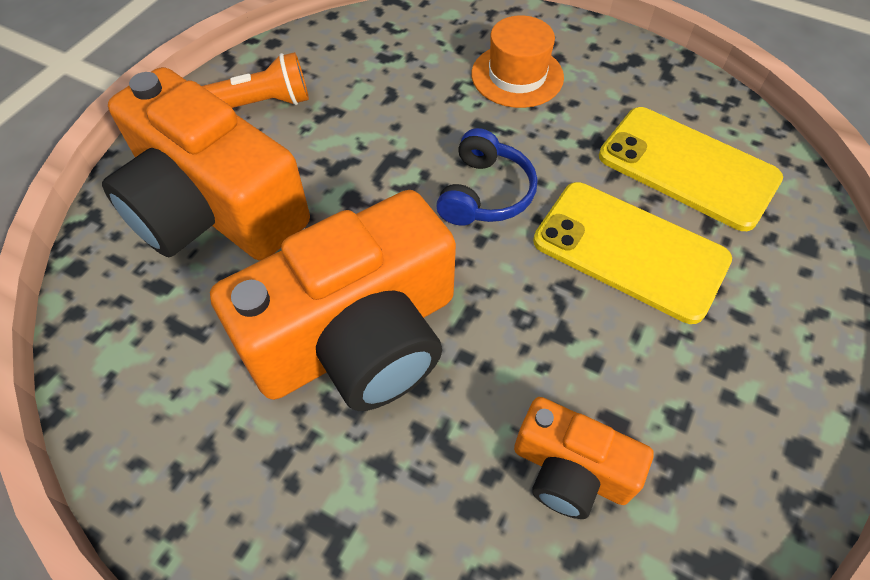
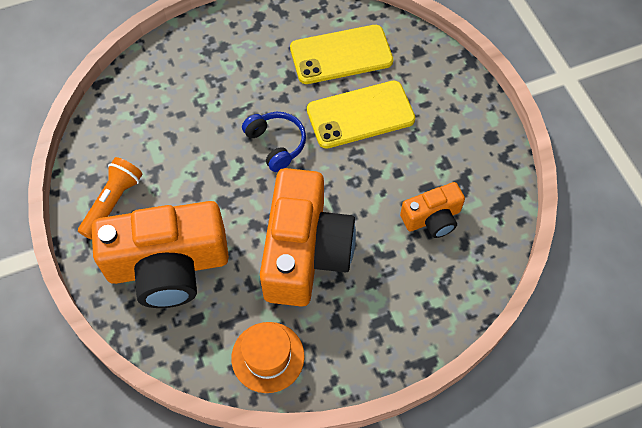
camera: 50 degrees left, 5 degrees up
orange hat [471,15,564,108] -> orange hat moved to [231,322,305,393]

